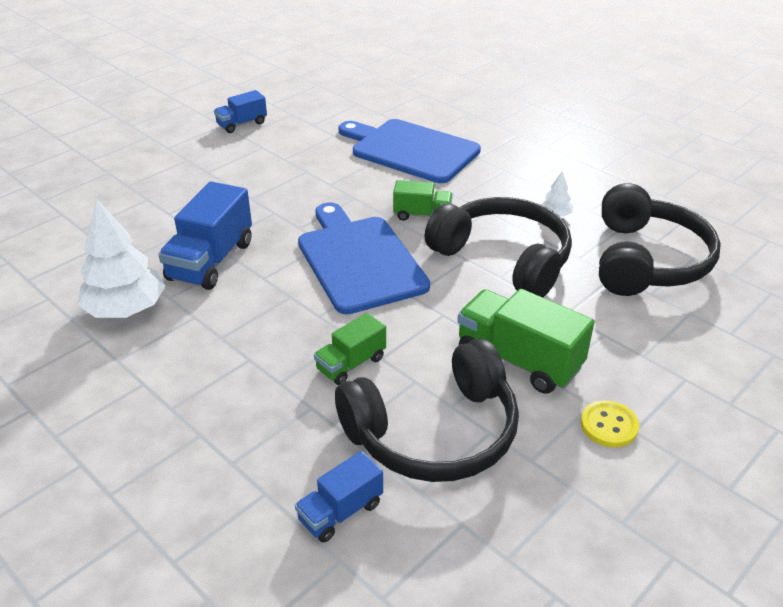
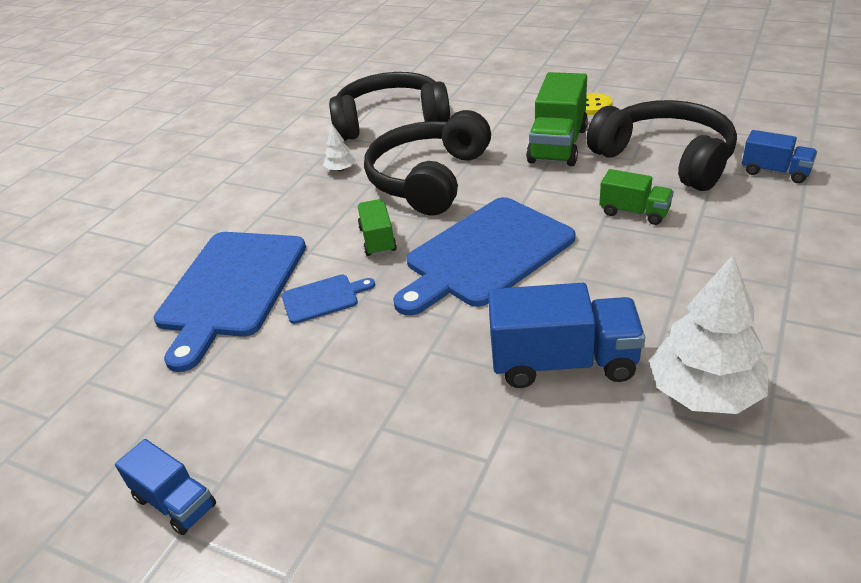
camera: 105 degrees left, 0 degrees up
none -> blue cutting board [281,275,375,324]

